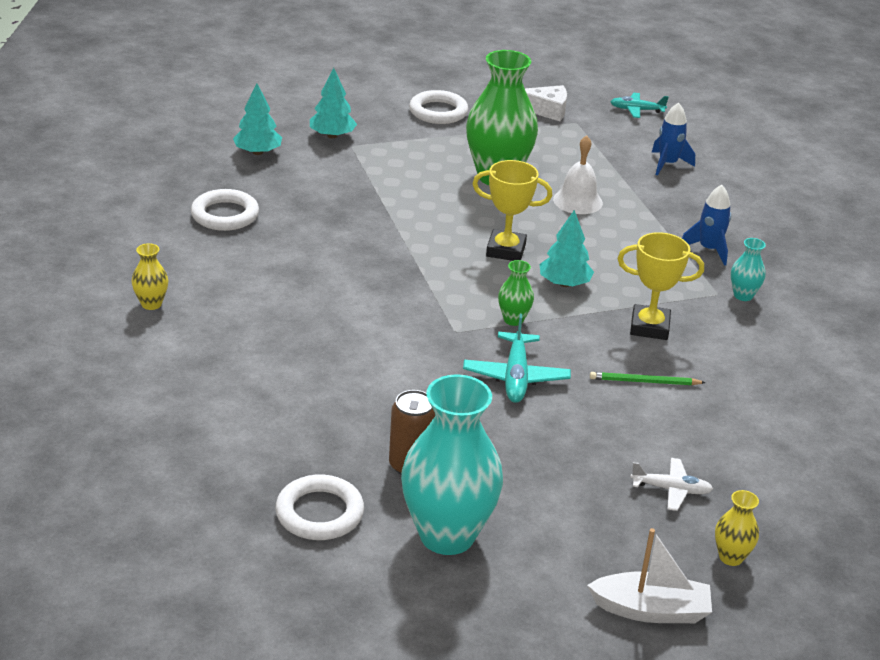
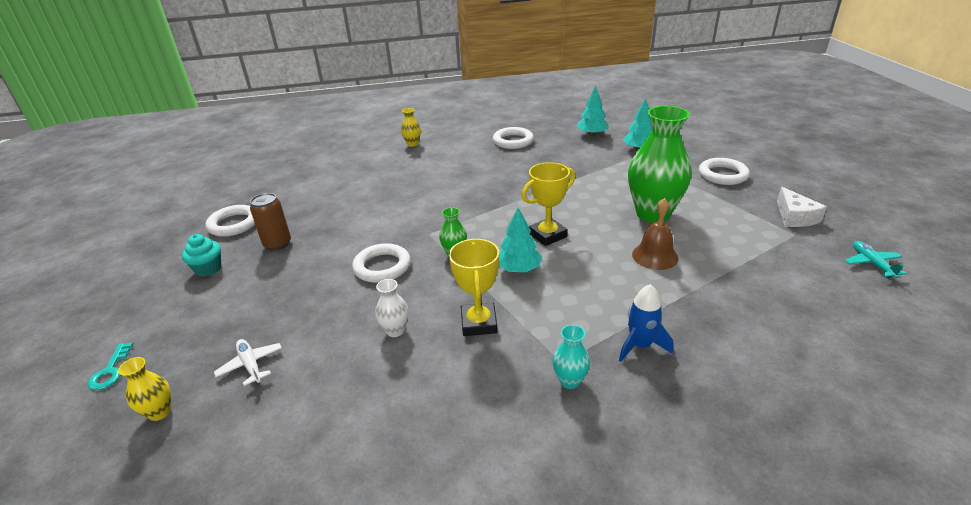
camera: 80 degrees right, 0 degrees up
turquoise vase [401,374,503,555] -> turquoise cupcake [182,234,222,277]
turquoise plane [463,314,571,403] -> white ring [352,243,411,283]
yellow trophy [472,160,552,261] -> yellow trophy turned 60 degrees clockwise [522,162,575,246]
white bell [553,135,603,214] -> brown bell [632,198,679,270]
white boat [587,528,712,623] -> turquoise key [88,343,133,390]
green pencil [590,372,706,385] -> white vase [375,279,409,337]
white plane [630,458,713,511] -> white plane turned 150 degrees clockwise [214,339,282,386]
blue rocket [652,102,695,176] -> none

